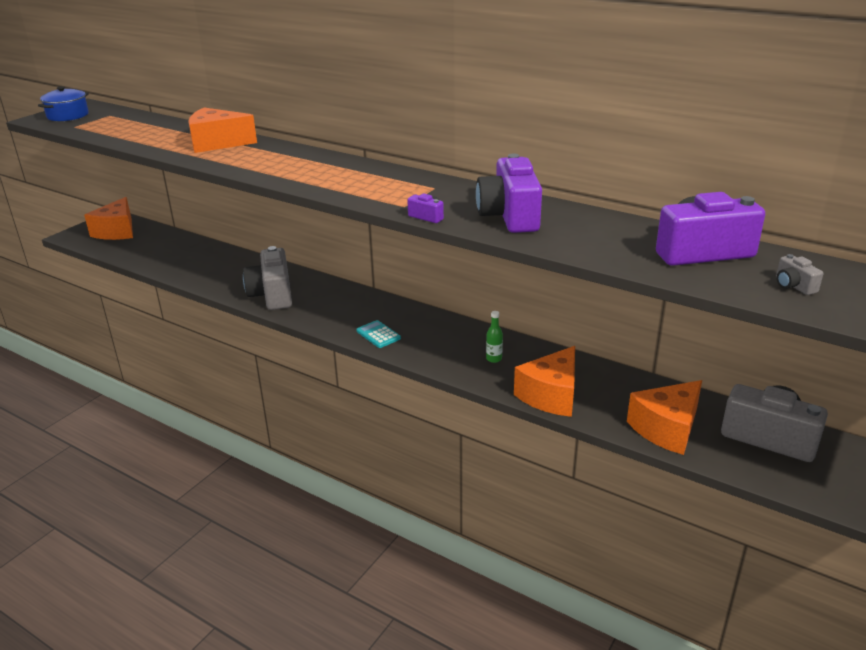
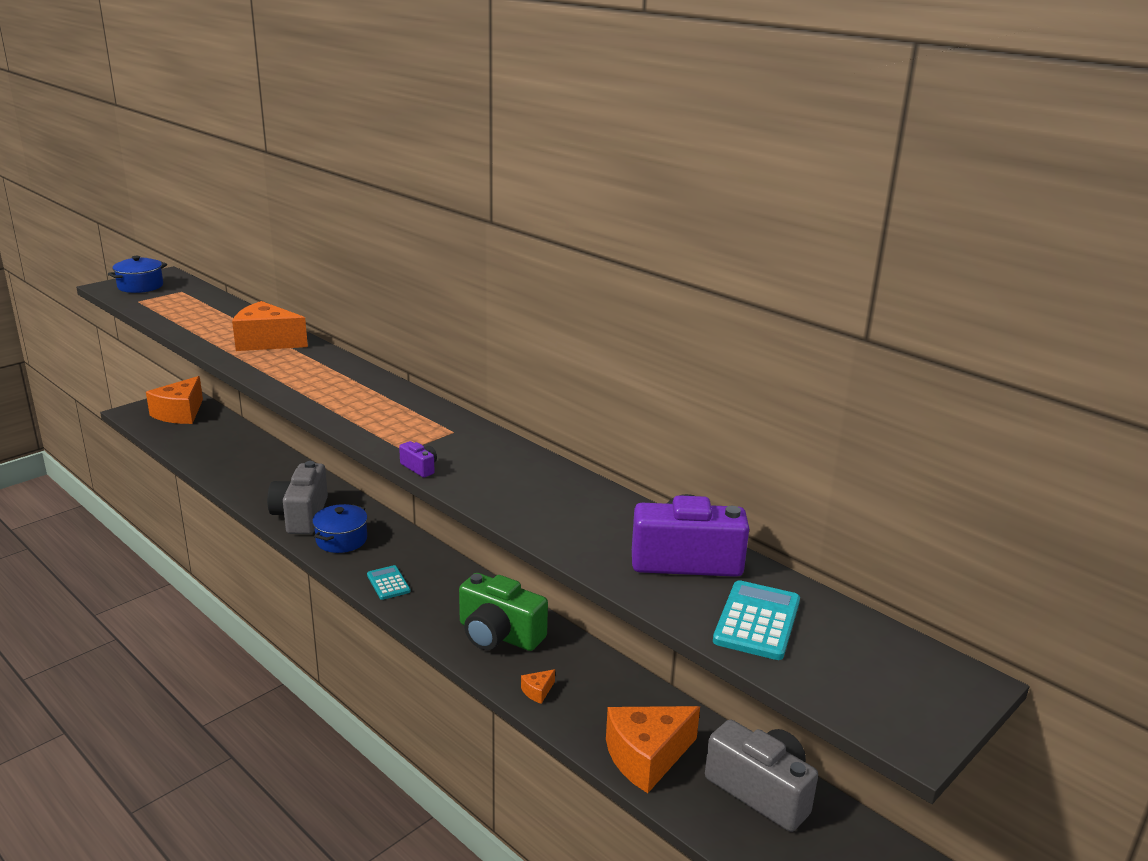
camera: 10 degrees right, 5 degrees down
purple camera [476,154,542,233] -> none
green bottle [486,311,503,363] -> green camera [459,573,548,651]
orange cheese [514,346,575,417] -> orange cheese [521,669,555,704], size x0.41
grey camera [776,254,823,295] -> turquoise calculator [713,580,800,660]
none -> blue pot [312,504,368,553]

